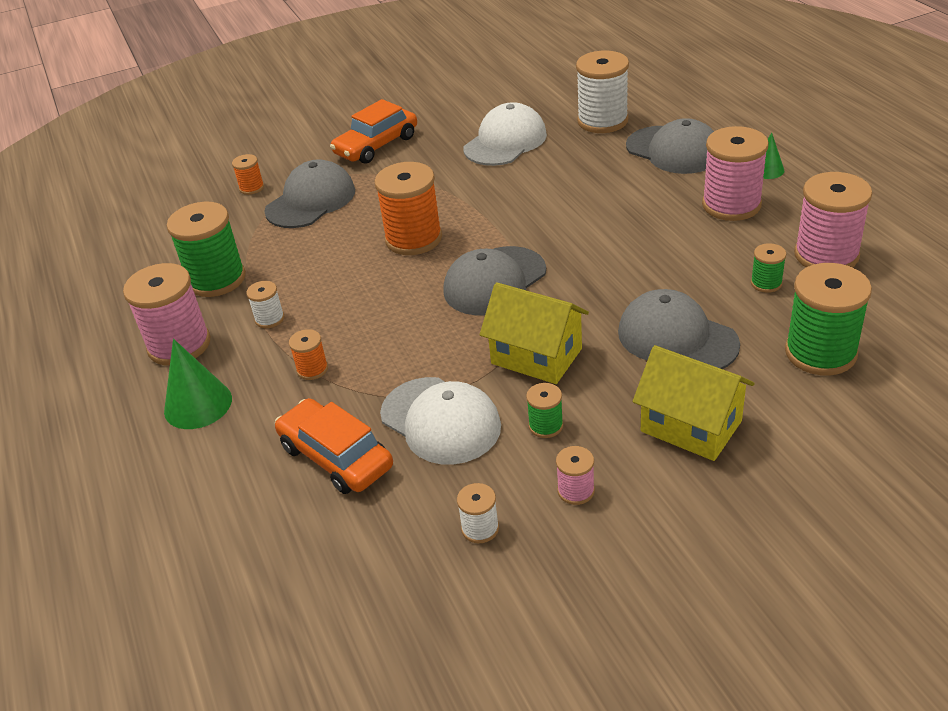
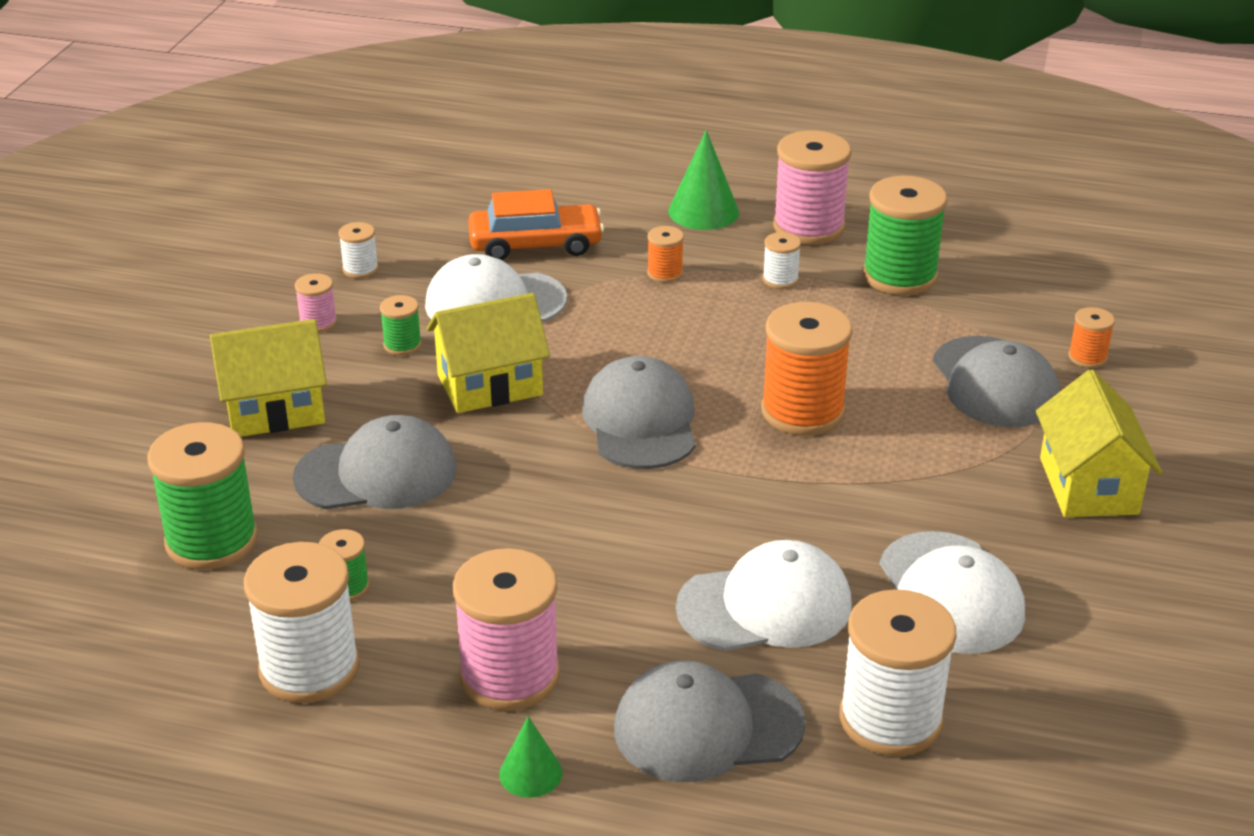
camera: 125 degrees right, 5 degrees down
orange car [330,99,417,164] -> yellow house [1036,370,1162,517]
pink spool [794,172,872,267] -> white spool [244,542,360,703]
none -> white cap [676,540,852,651]

